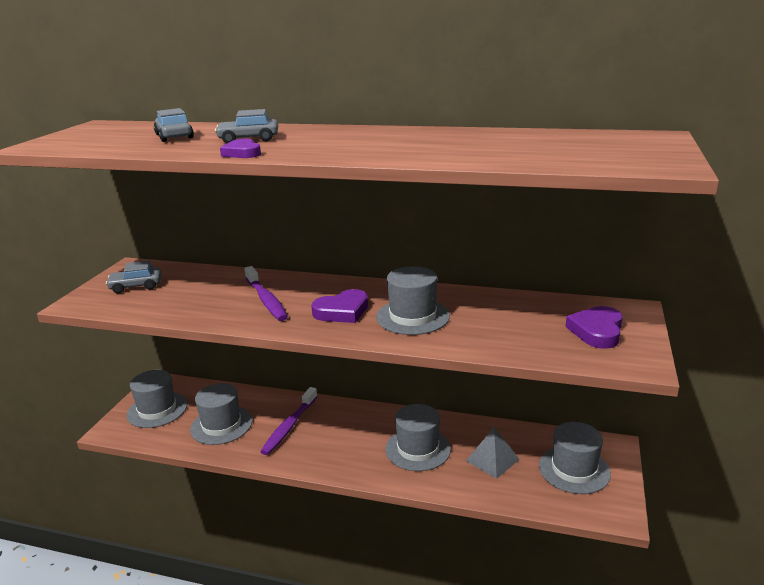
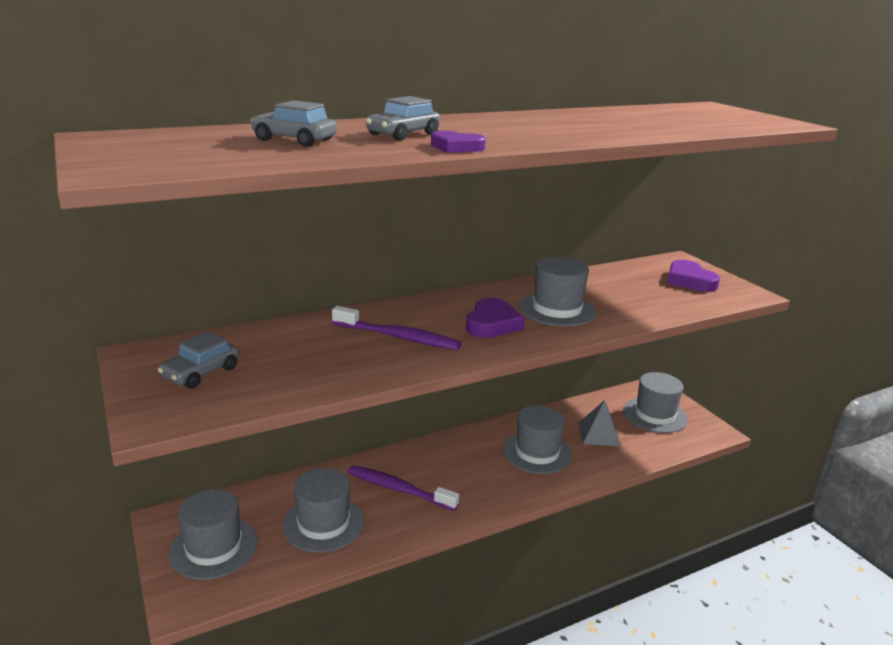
camera: 45 degrees left, 0 degrees up
purple toothbrush [260,387,318,455] -> purple toothbrush turned 135 degrees clockwise [348,465,459,511]

